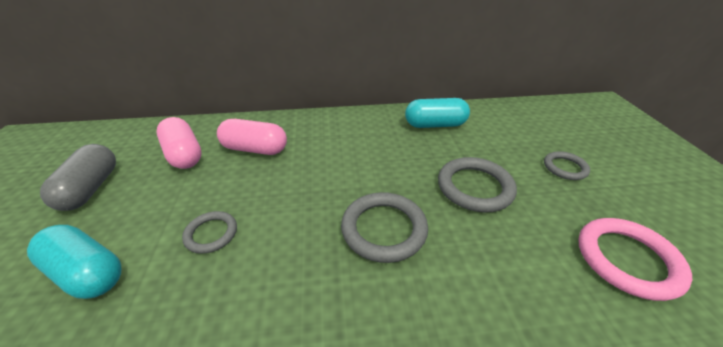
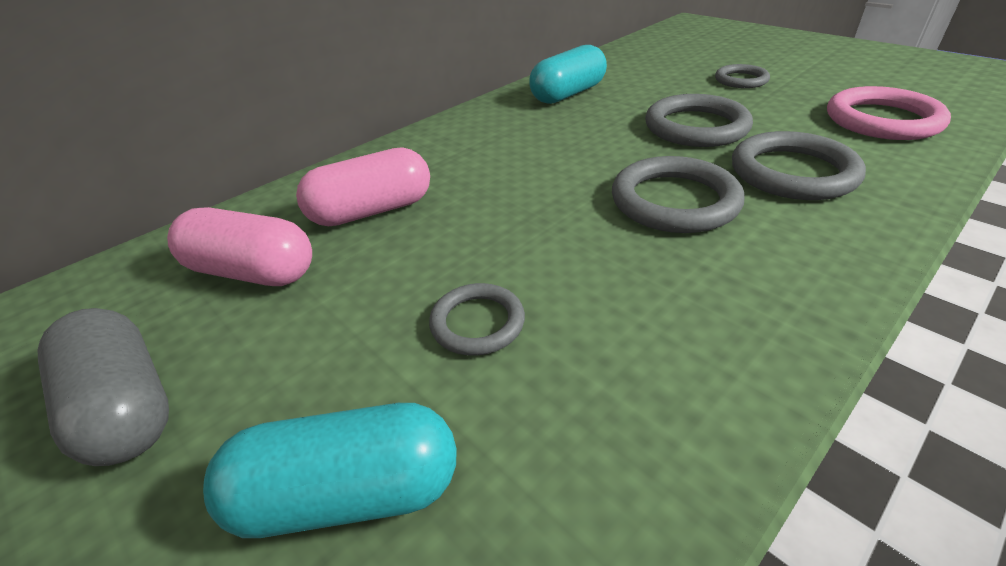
camera: 35 degrees left, 0 degrees up
none -> grey ring [732,131,866,200]

